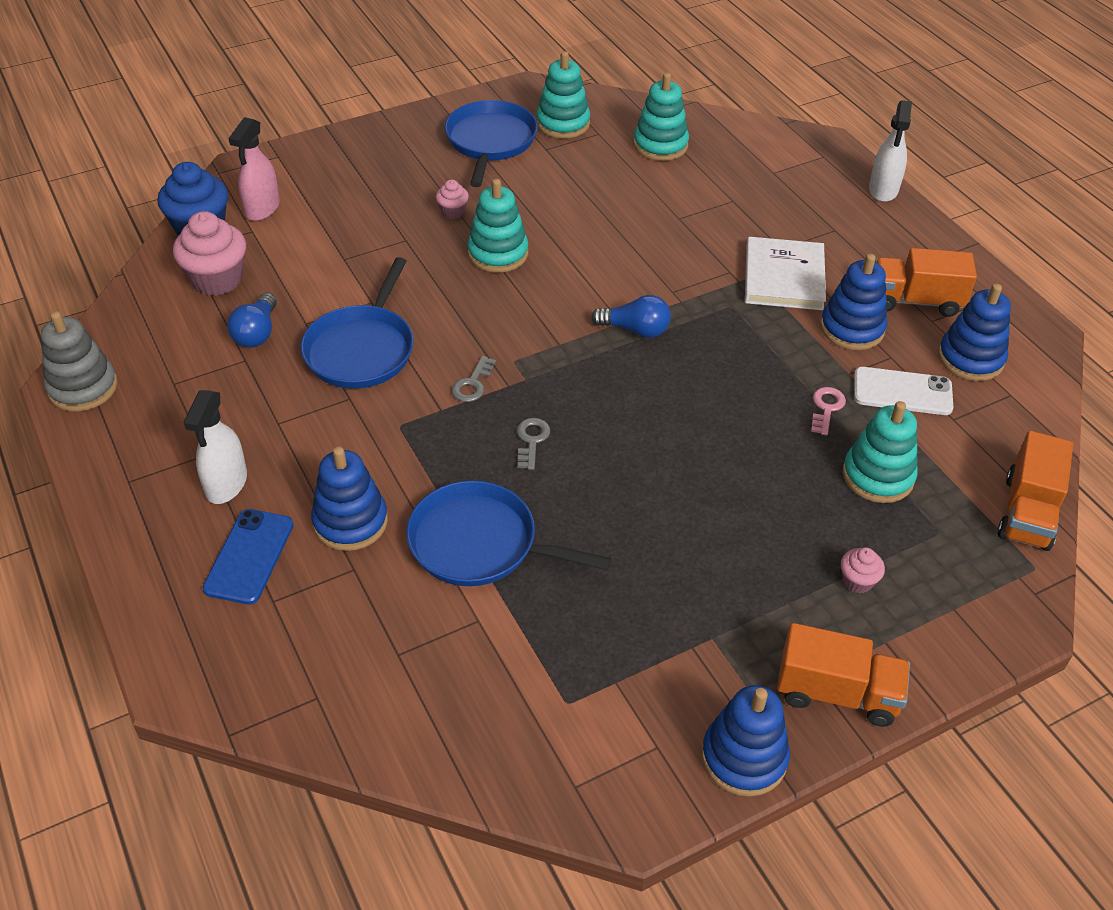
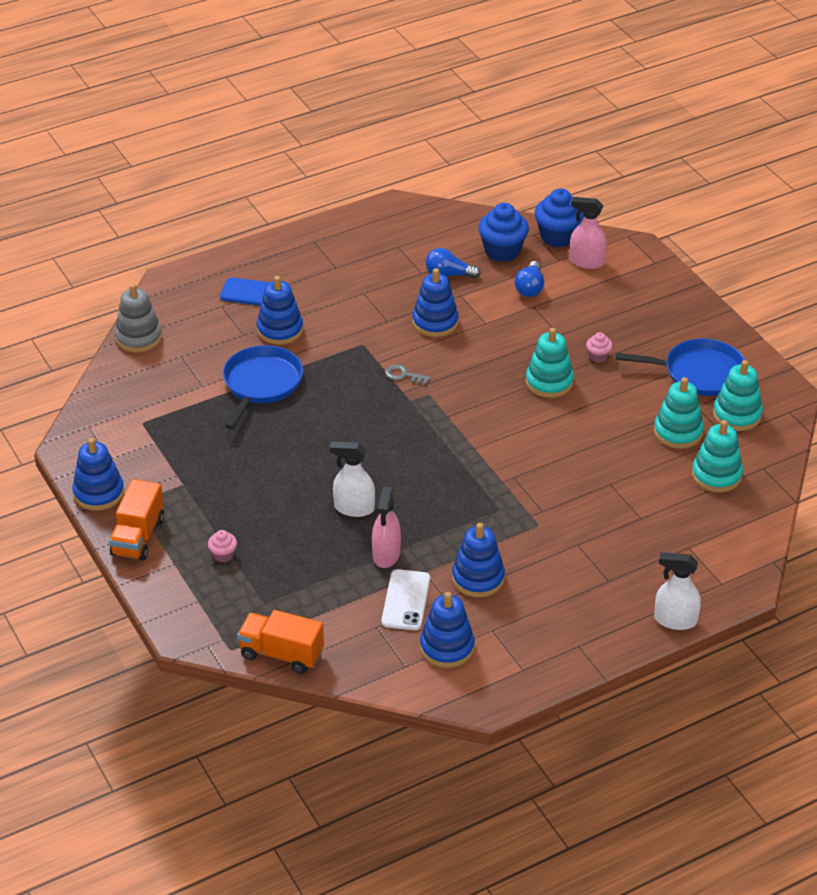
camera: 90 degrees right, 5 degrees down
grey stacking toy [41,311,118,411] -> grey stacking toy moved to [115,283,162,352]
pink cupcake [173,211,246,296] -> blue cupcake [478,203,529,262]
white spray bottle [183,390,247,504] -> white spray bottle moved to [330,441,375,517]
blue pan [301,257,414,389] -> blue stacking toy [412,268,459,337]
grey key [517,418,550,470] -> none
blue light bulb [591,295,671,338] -> blue light bulb moved to [514,261,544,297]
white book [745,237,826,310] -> none
pink key [811,387,846,436] -> pink spray bottle [372,487,401,568]
turquoise stacking toy [843,401,918,503] -> turquoise stacking toy moved to [654,377,704,449]
orange truck [875,248,977,317] -> none

